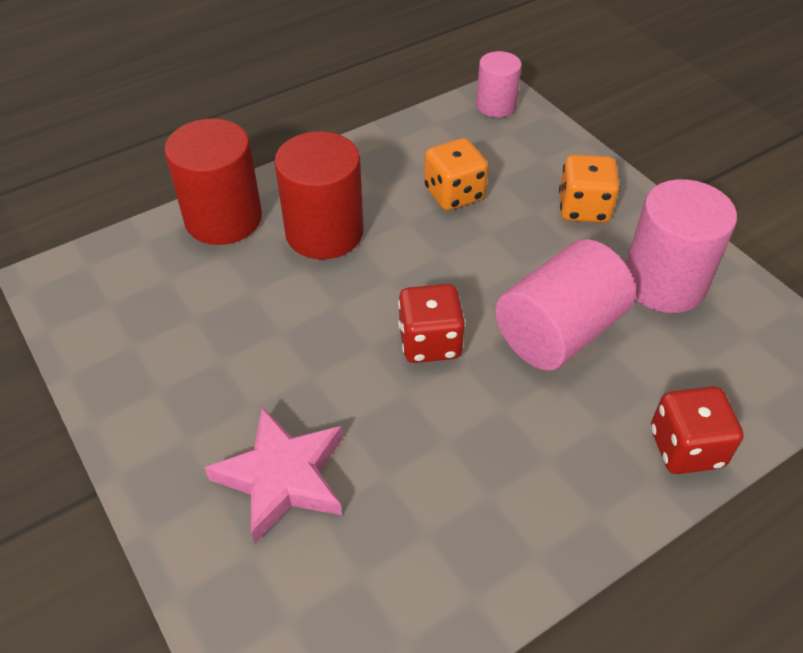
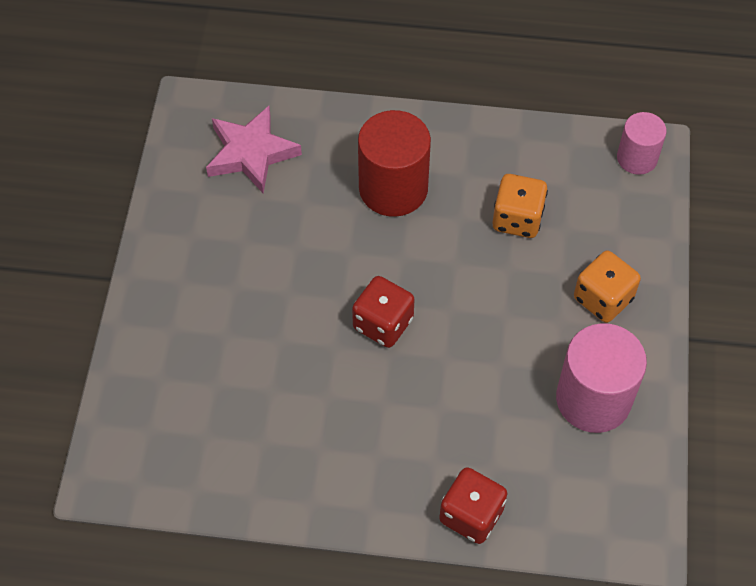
camera: 40 degrees right, 10 degrees up
red cylinder [164,118,262,245] -> none
pink star [205,407,343,543] -> pink star moved to [206,106,302,193]
pink cylinder [495,239,635,371] -> none

